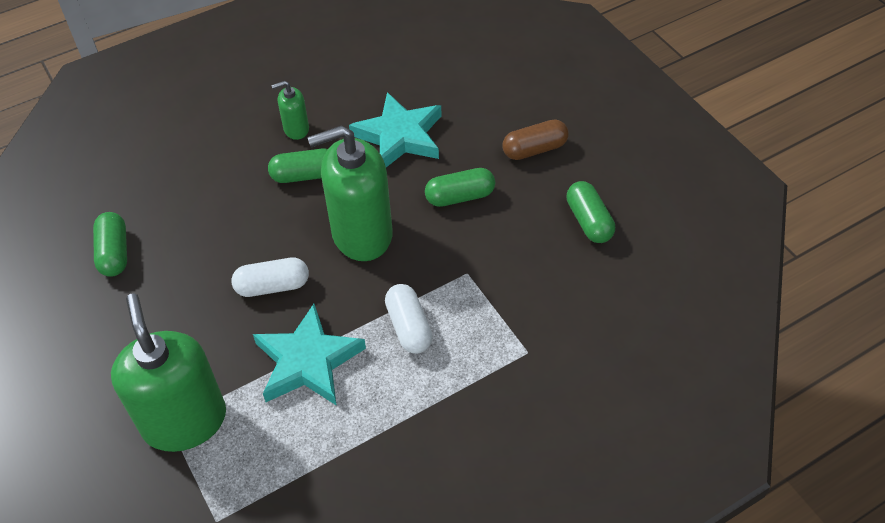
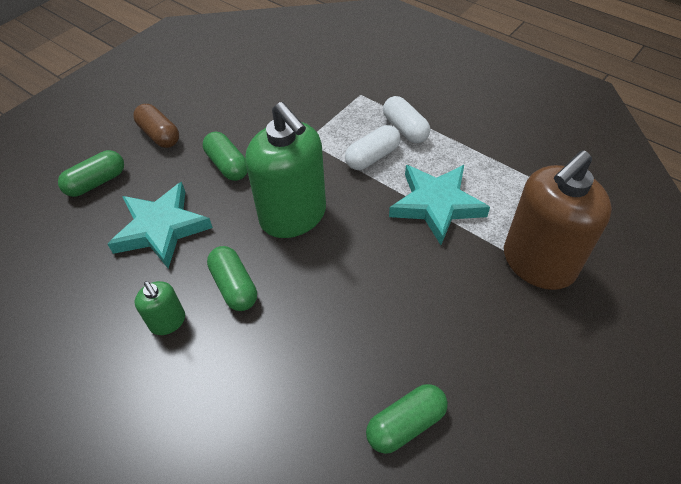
camera: 110 degrees left, 0 degrees up
green soap dispenser [111,293,226,452] -> brown soap dispenser [504,150,612,290]
white capsule [231,258,309,297] -> white capsule moved to [383,96,430,143]
green capsule [567,181,615,243] -> green capsule moved to [58,150,124,197]

